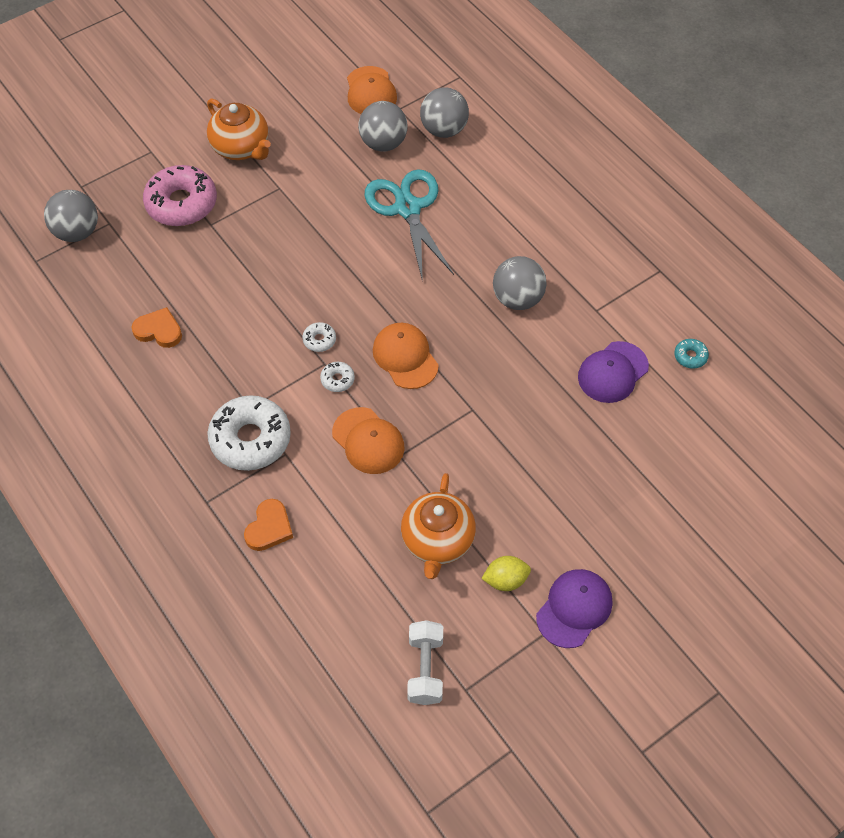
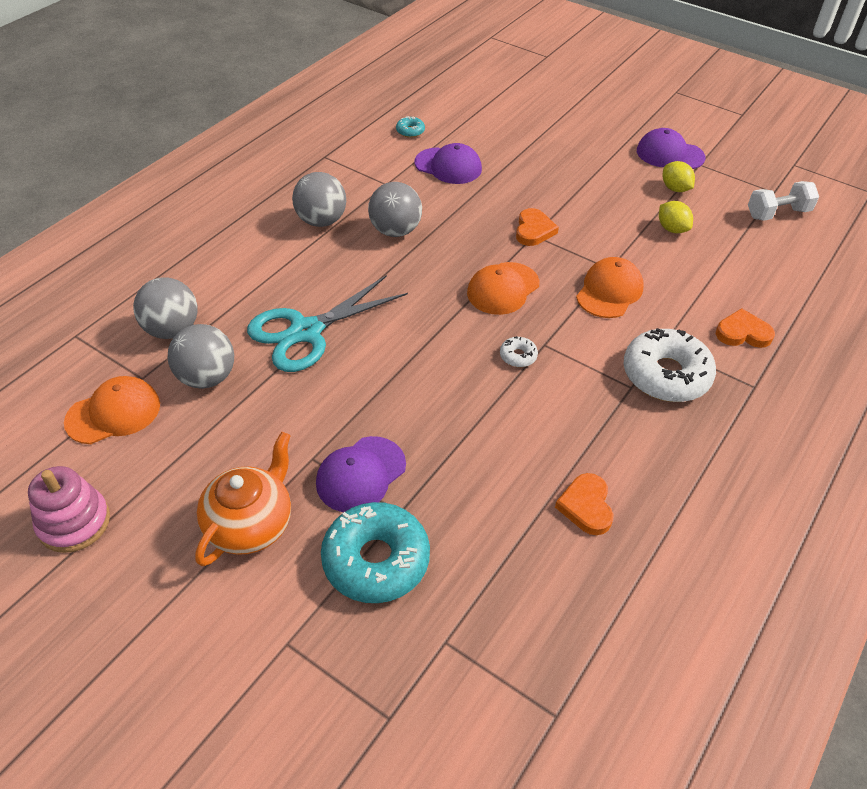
camera: 110 degrees left, 10 degrees down
grey ball [44,190,98,242] -> grey ball moved to [292,172,346,227]
pink donut [143,165,217,226] -> turquoise donut [321,502,430,603]
white donut [320,362,355,392] -> none
orange teapot [401,473,476,579] -> yellow lemon [659,201,693,233]
none -> pink stacking toy [28,466,110,553]
none -> purple cap [316,436,406,512]
none -> orange heart [516,208,559,246]

